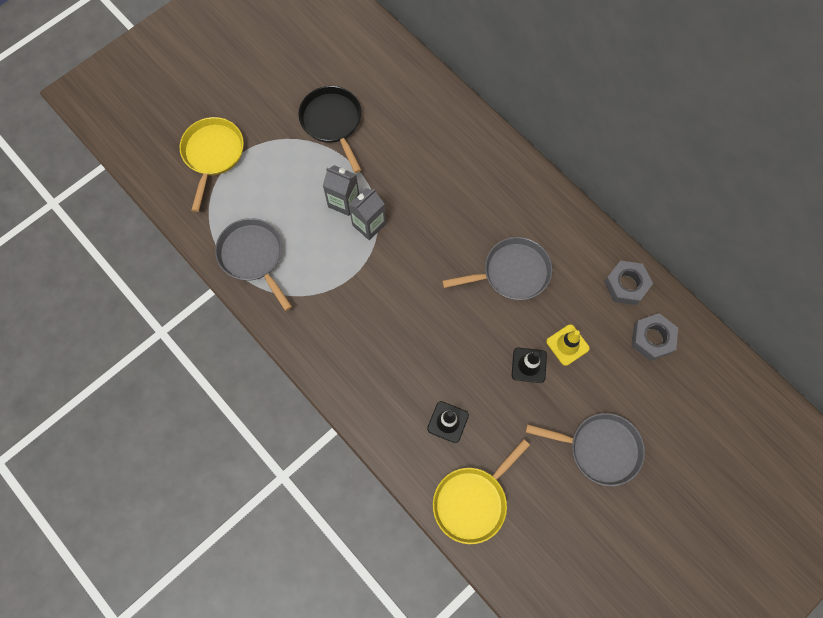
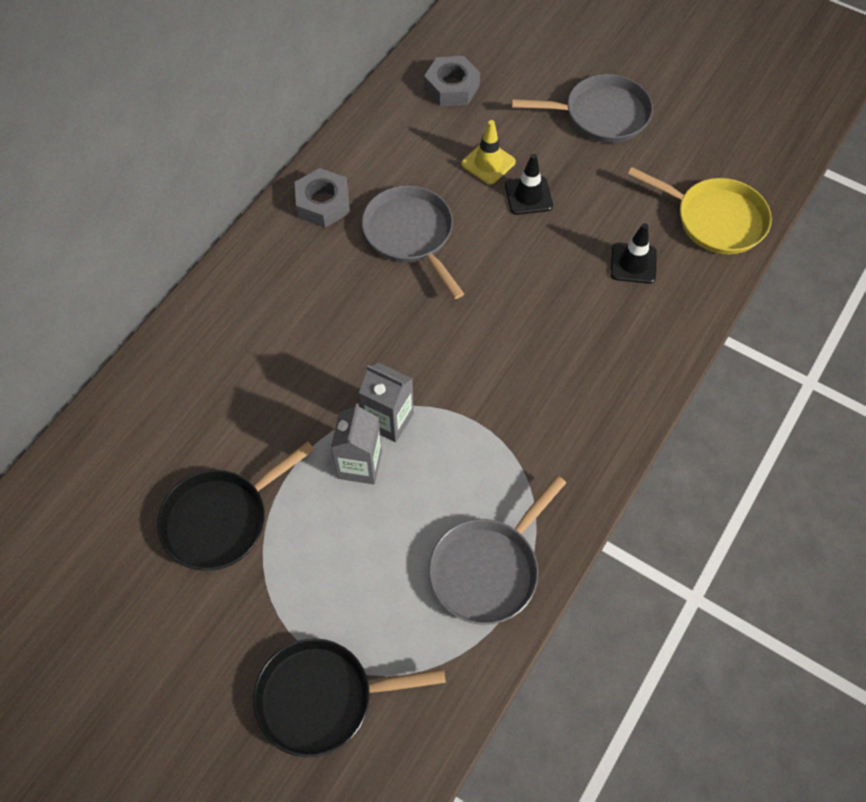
camera: 105 degrees left, 10 degrees down
yellow pan [180,117,244,212] -> black pan [253,638,446,757]
grey pan [526,413,645,486] -> grey pan turned 90 degrees clockwise [511,74,653,143]
grey nut [604,261,653,305] -> grey nut moved to [295,168,350,227]

